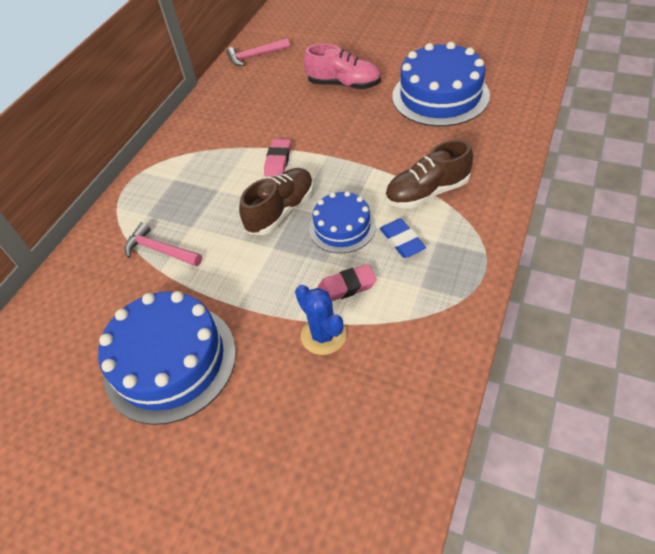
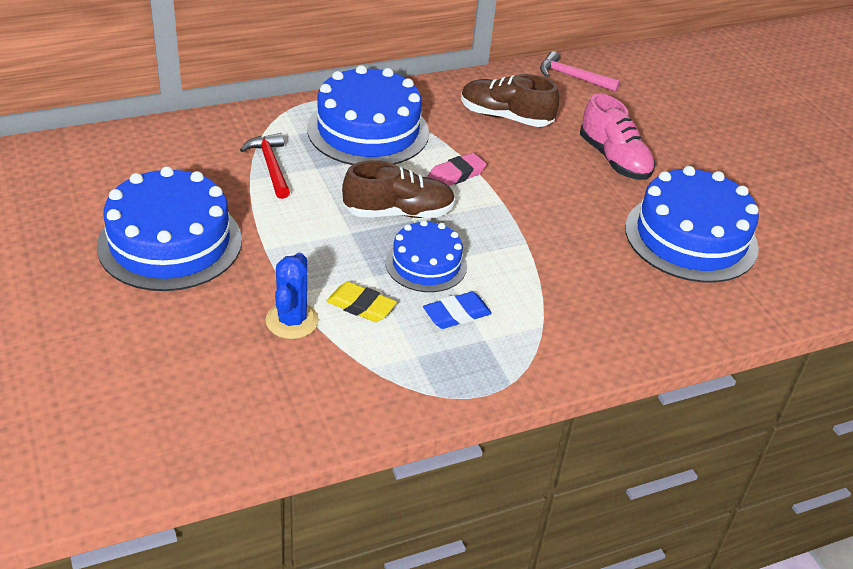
camera: 35 degrees right, 10 degrees down
pink hammer [125,222,202,266] -> red hammer [240,133,290,199]
pink eraser [318,264,377,301] -> yellow eraser [327,282,397,322]
blue eraser [380,219,426,258] -> blue eraser turned 45 degrees clockwise [423,292,492,329]
brown shoe [385,140,473,209] -> brown shoe moved to [461,74,559,127]
none -> blue cake [307,65,429,165]

